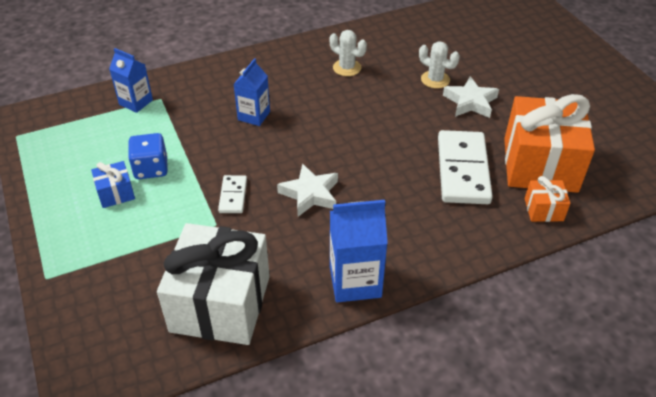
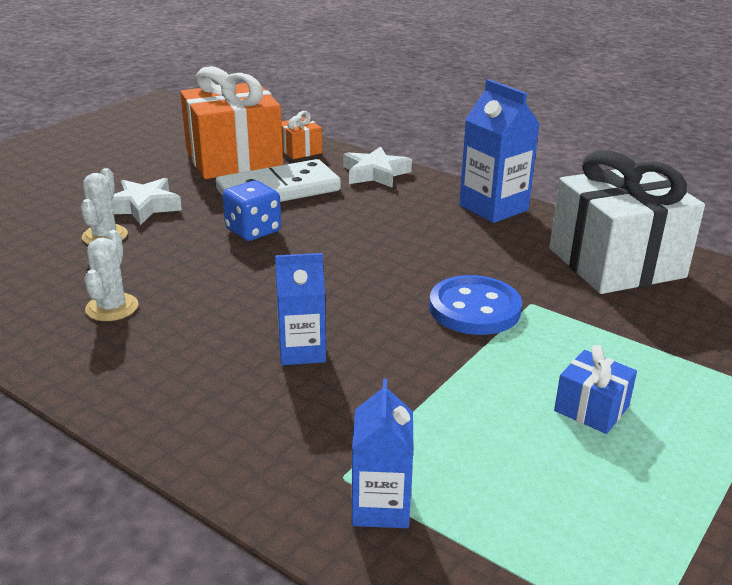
camera: 120 degrees left, 15 degrees down
blue dice [128,133,168,179] -> blue dice moved to [222,180,281,241]
white domino [218,175,247,213] -> blue button [429,275,522,335]
white star [277,163,338,217] -> white star moved to [343,147,412,188]

